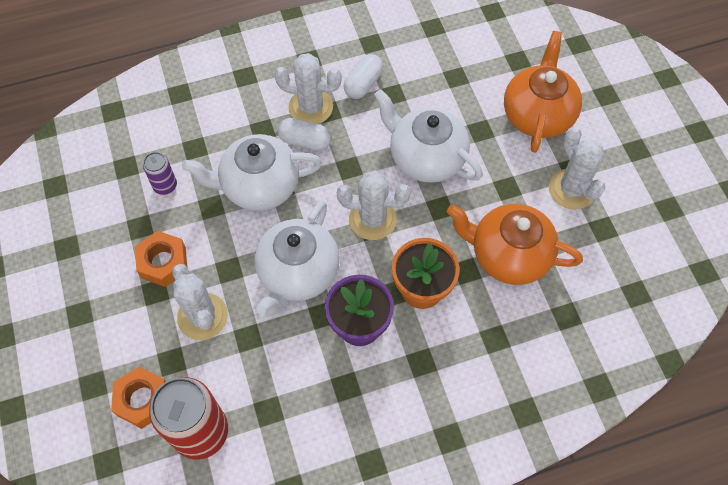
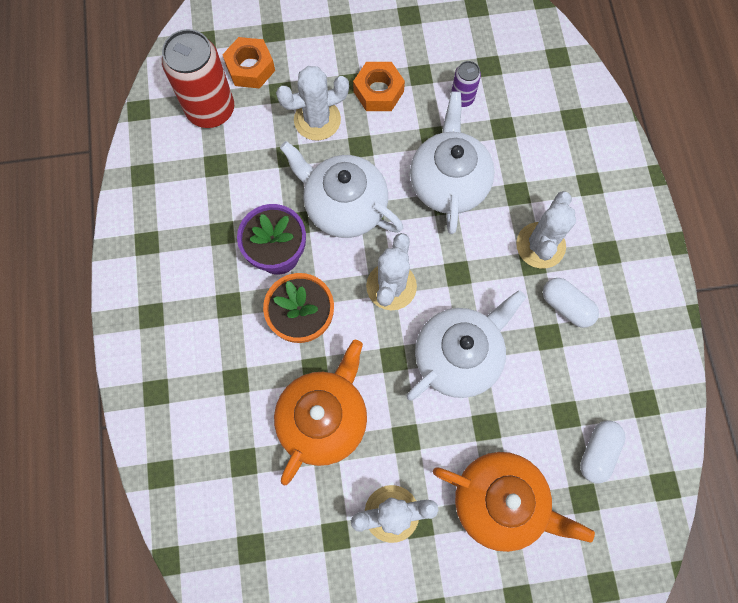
camera: 100 degrees right, 10 degrees up
white capsule [278,118,331,151] -> white capsule moved to [580,421,626,483]

